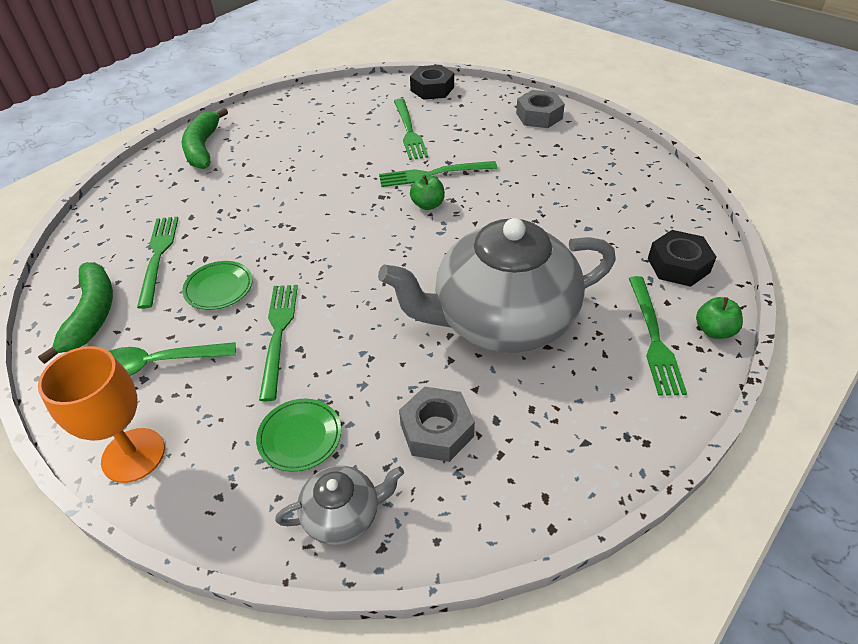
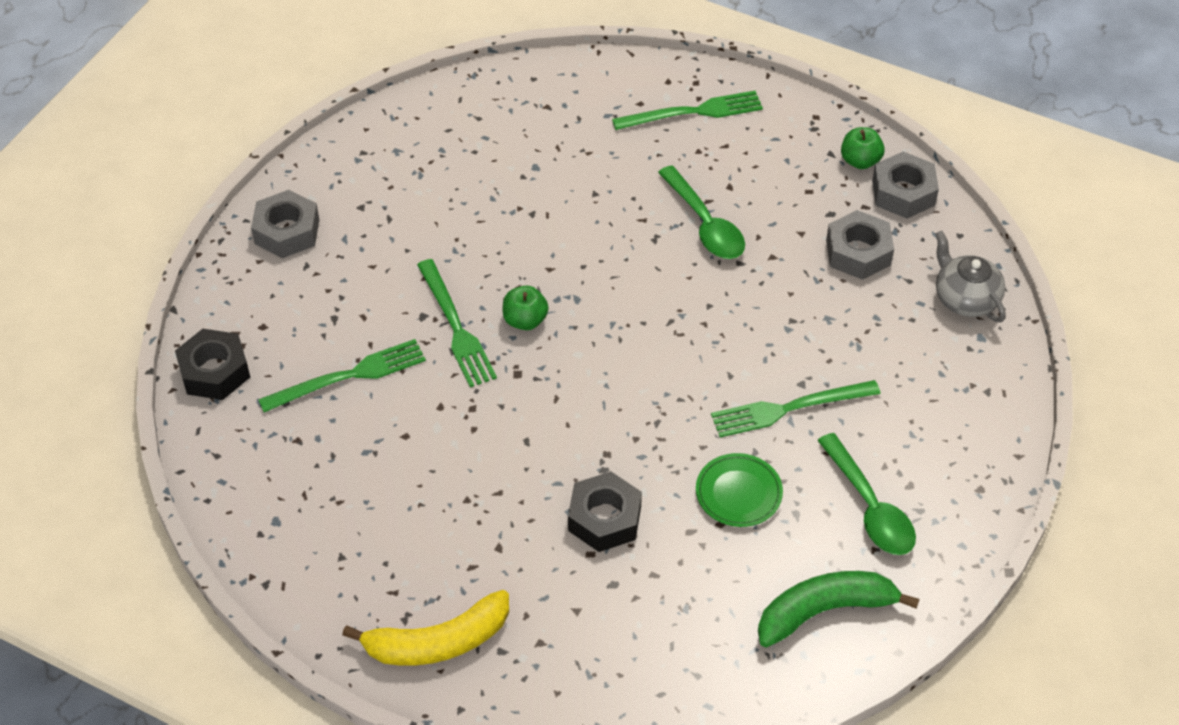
camera: 105 degrees left, 5 degrees up
orange goblet [38,346,165,483] -> none
green fork [137,217,178,309] -> none
green banana [182,108,228,169] -> yellow banana [342,590,509,666]
green plate [256,399,341,472] -> none
grey teapot [378,218,616,353] -> green spoon [658,165,745,259]
black nut [648,230,717,287] -> black nut moved to [568,471,642,552]
green apple [696,297,743,339] -> green apple moved to [841,127,885,169]
none -> grey nut [872,152,939,218]

